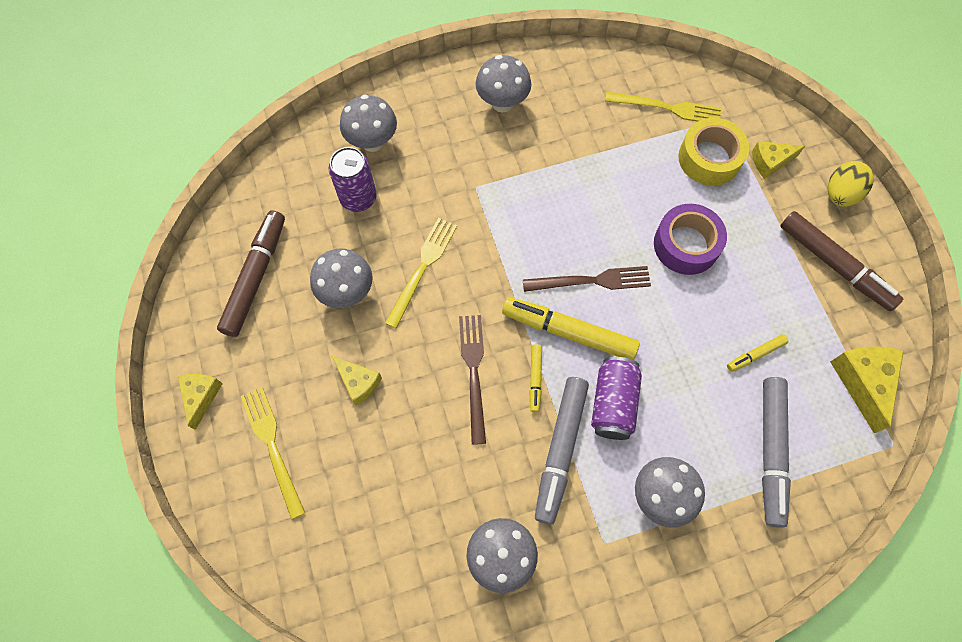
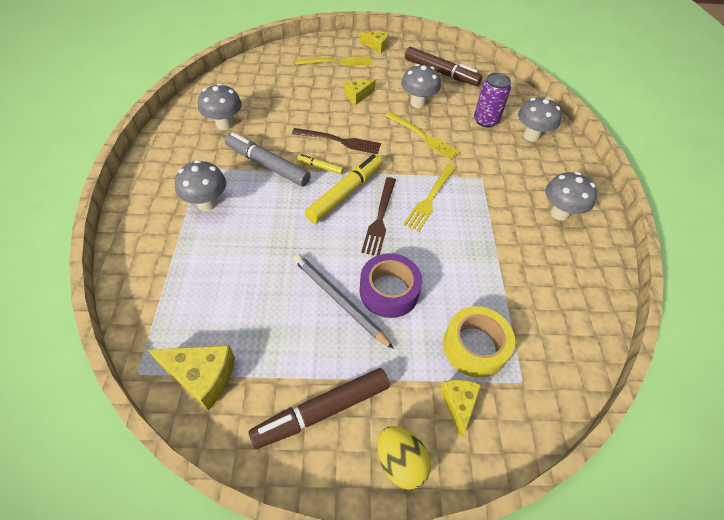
camera: 105 degrees right, 15 degrees down
purple can [591,357,642,440] -> none
yellow fork [605,92,721,122] -> yellow fork moved to [403,164,456,232]
yellow marker [727,334,788,372] -> none
grey marker [762,377,791,528] -> none
none -> grey pencil [293,254,394,349]

